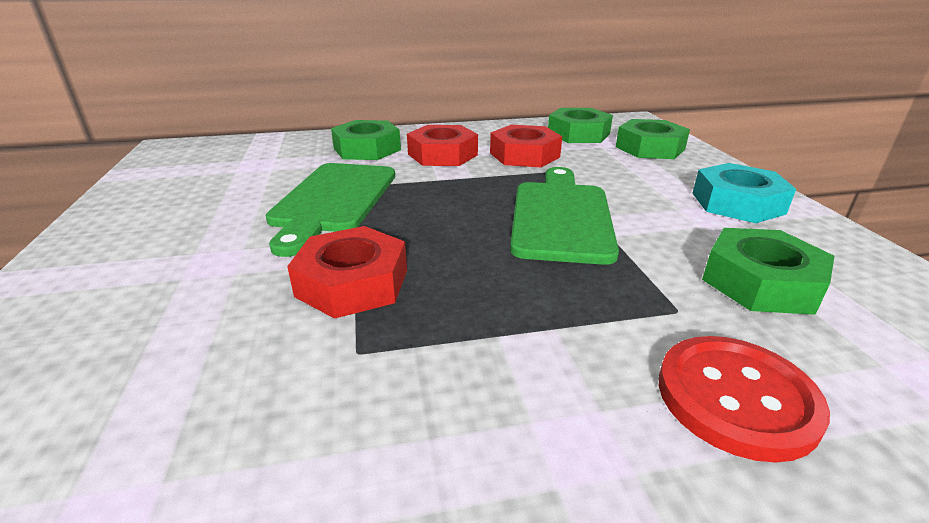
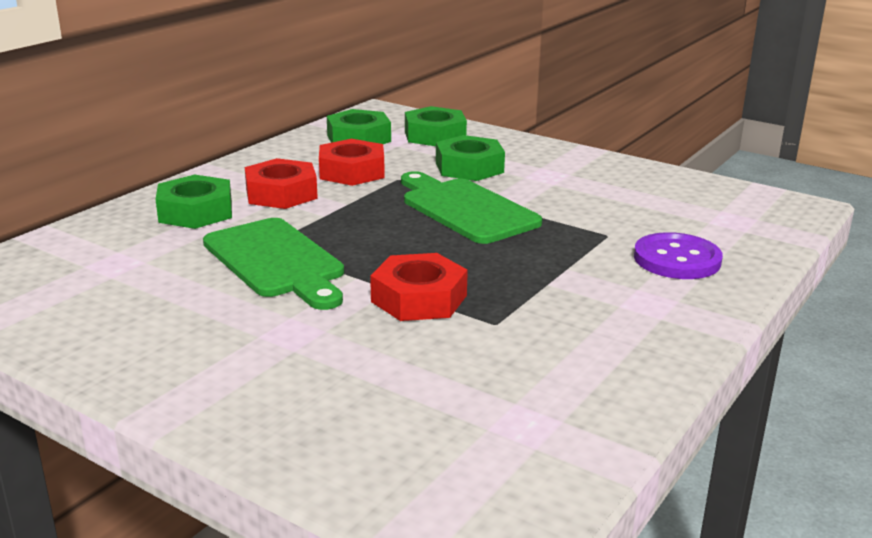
camera: 45 degrees left, 5 degrees down
red button [659,336,830,463] -> purple button [634,232,723,279]
turquoise nut [692,163,796,223] -> none
green nut [702,228,834,315] -> green nut moved to [436,135,505,181]

